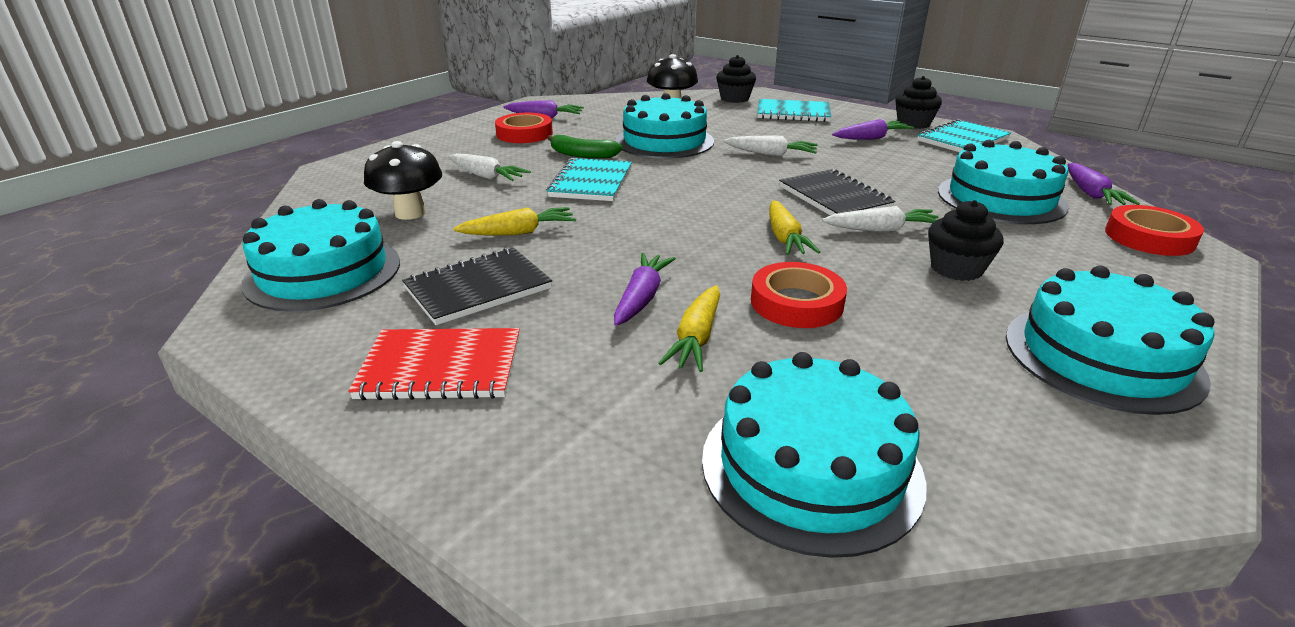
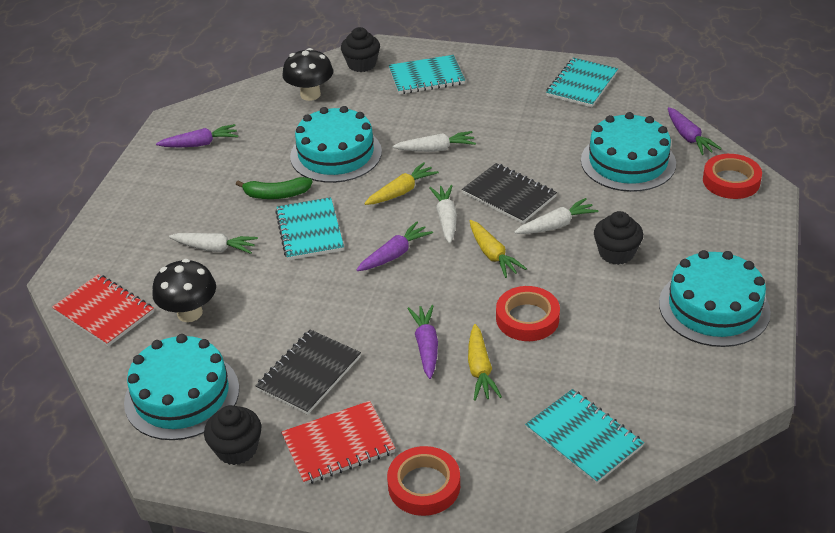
camera: 20 degrees left, 10 degrees up
yellow carrot [453,207,576,235] -> yellow carrot moved to [364,162,439,205]
red tape [495,113,553,143] -> red tape moved to [387,446,460,516]
turquoise cake [702,352,926,558] -> turquoise notebook [525,389,644,484]
purple carrot [832,119,914,140] -> purple carrot moved to [356,221,433,271]
black cupcake [895,76,942,129] -> black cupcake moved to [204,405,261,465]
none -> red notebook [52,274,154,347]
none -> white carrot [429,185,457,244]

